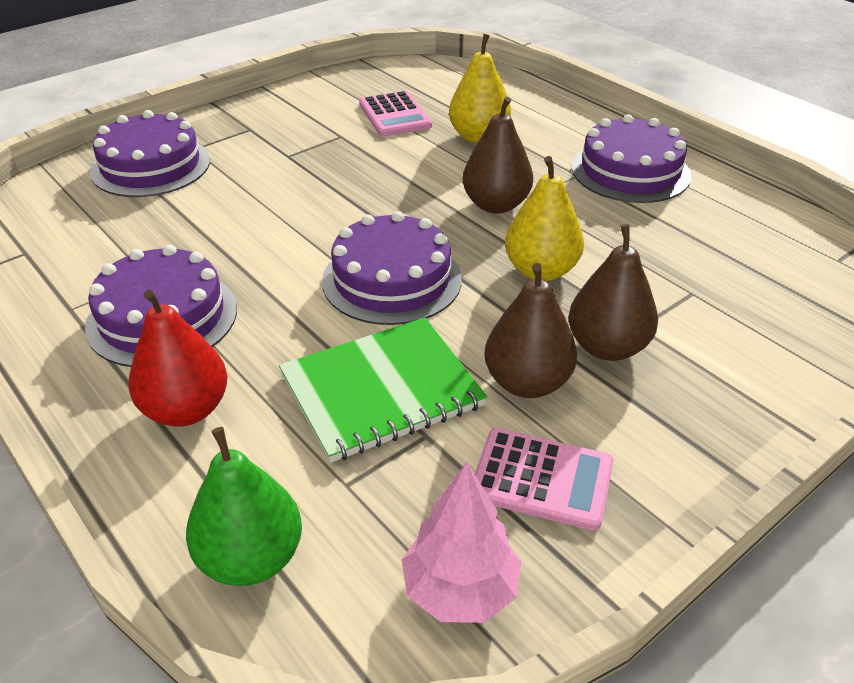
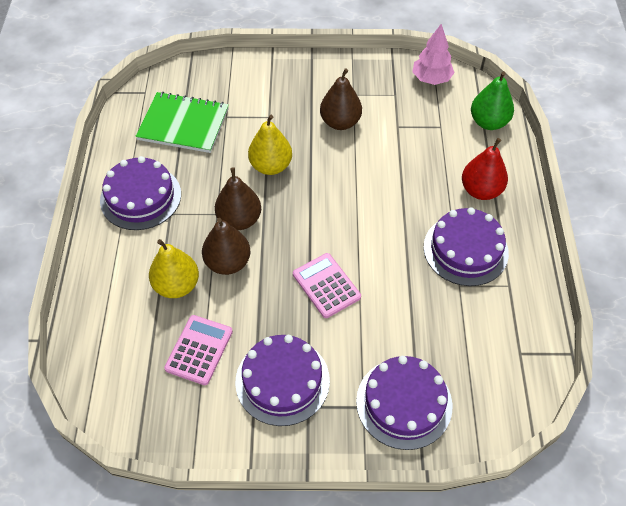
camera: 140 degrees left, 15 degrees up
green notebook [279,317,487,463] -> green notebook moved to [136,92,229,153]
purple cake [322,211,462,325] -> purple cake moved to [236,335,330,426]
pink calculator [475,428,614,531] -> pink calculator moved to [293,253,361,318]
brown pear [568,224,658,361] -> brown pear moved to [202,218,250,275]

